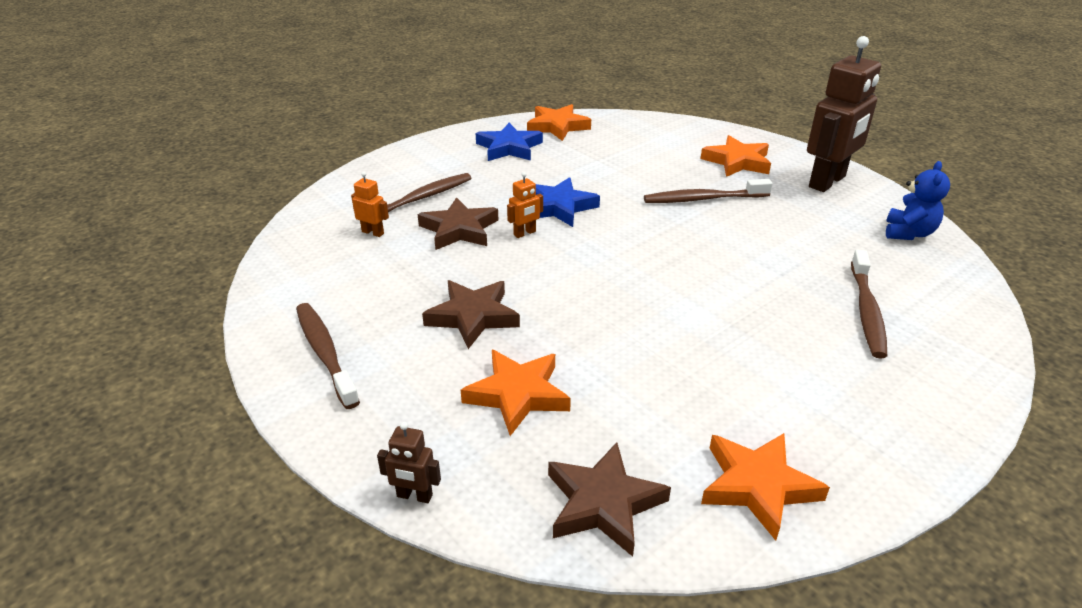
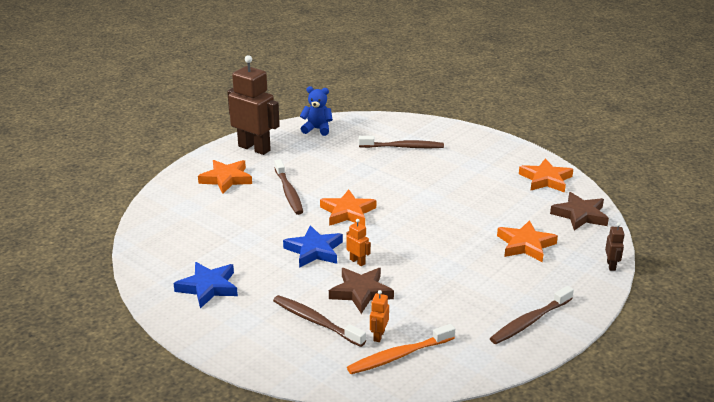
camera: 100 degrees left, 5 degrees down
brown star [422,280,520,349] -> none
orange star [527,104,591,141] -> orange star moved to [320,189,376,226]
none -> orange toothbrush [347,324,455,374]

